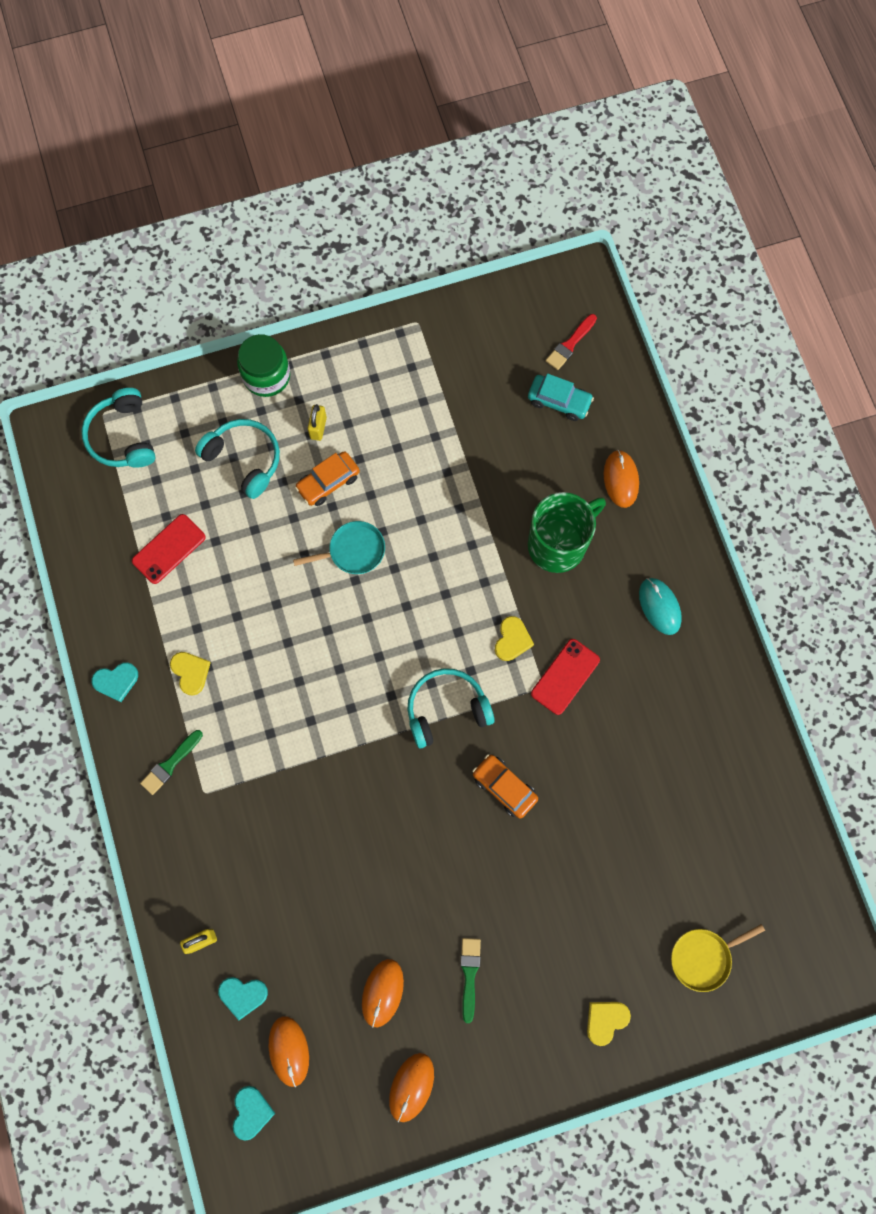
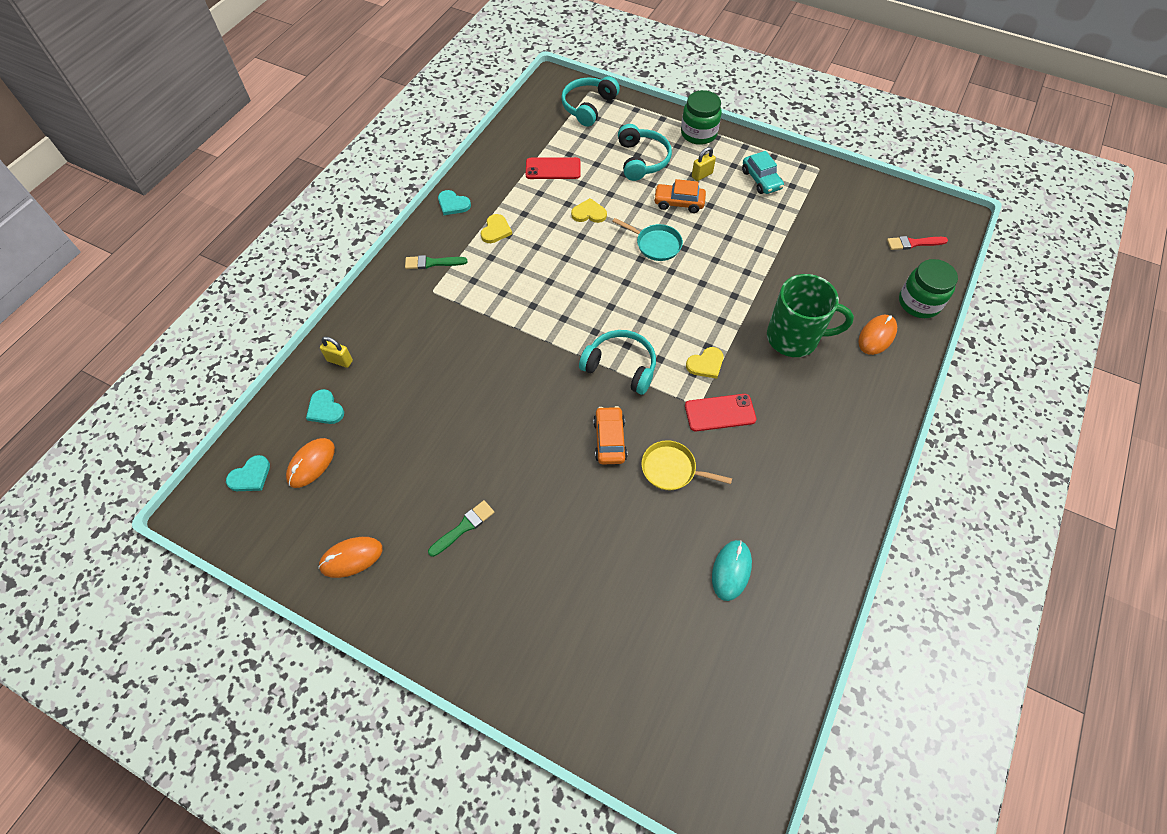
camera: 45 degrees right, 15 degrees down
orange mouse [362,959,404,1028] -> none
turquoise car [528,374,594,421] -> turquoise car moved to [742,151,784,194]
yellow heart [587,1002,631,1046] -> yellow heart moved to [571,198,607,223]
turquoise mouse [639,578,682,635] -> turquoise mouse moved to [712,540,752,601]
yellow pan [671,924,765,992] -> yellow pan moved to [641,440,732,490]
none -> green jar [899,259,958,318]

